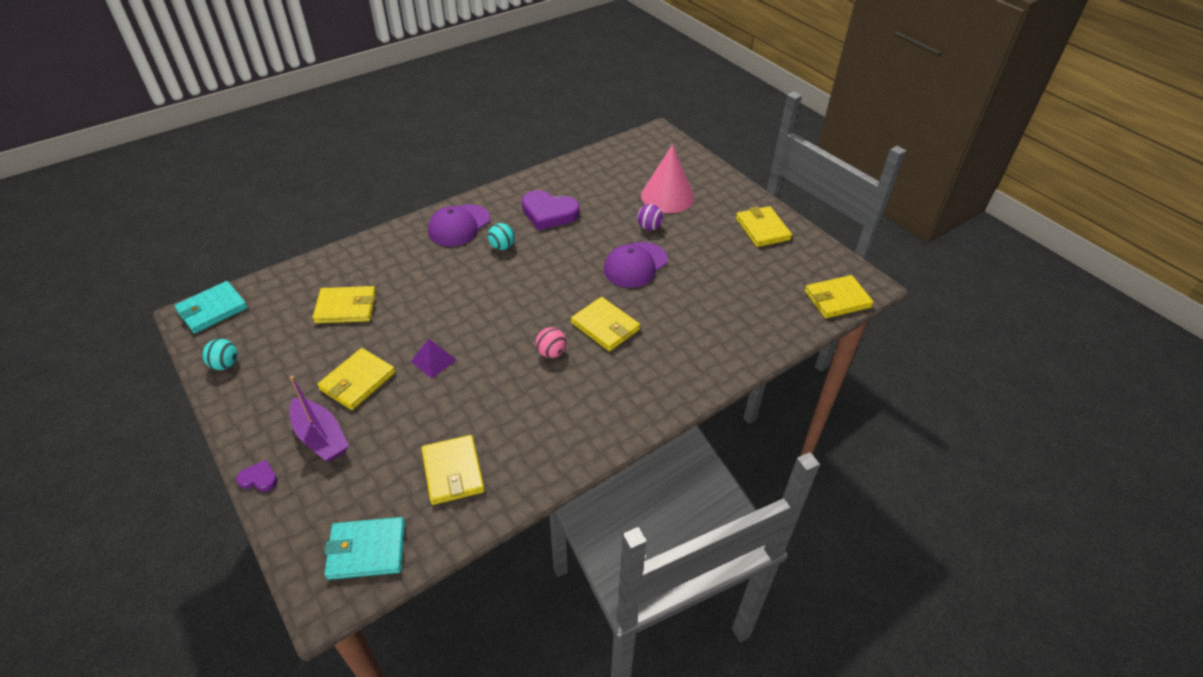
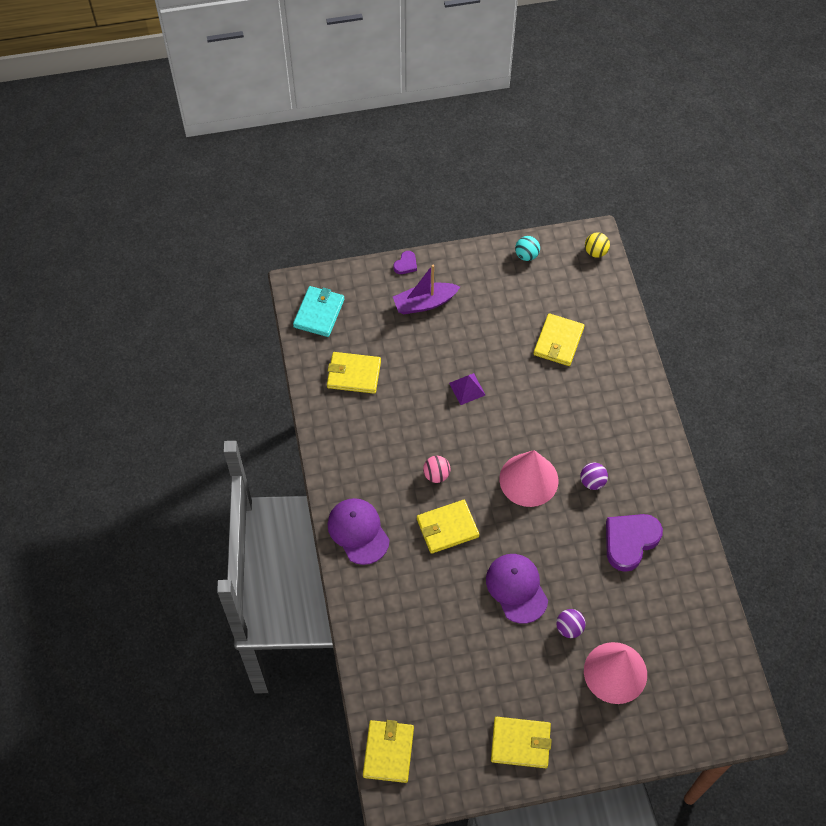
camera: 115 degrees right, 15 degrees up
turquoise wallet [174,281,248,333] -> yellow ball [585,232,610,258]
yellow wallet [317,348,395,410] -> none
purple cap [428,204,490,246] -> purple cap moved to [327,498,390,565]
turquoise ball [488,223,515,250] -> purple ball [580,463,608,490]
none -> pink cone [499,450,558,507]

